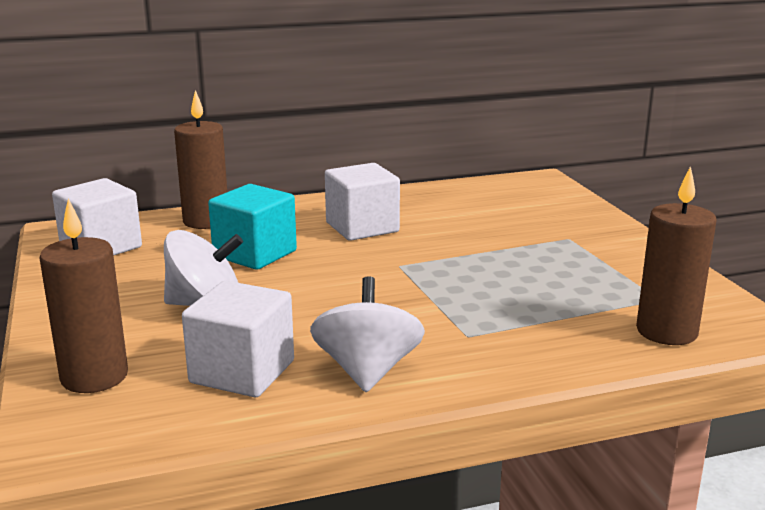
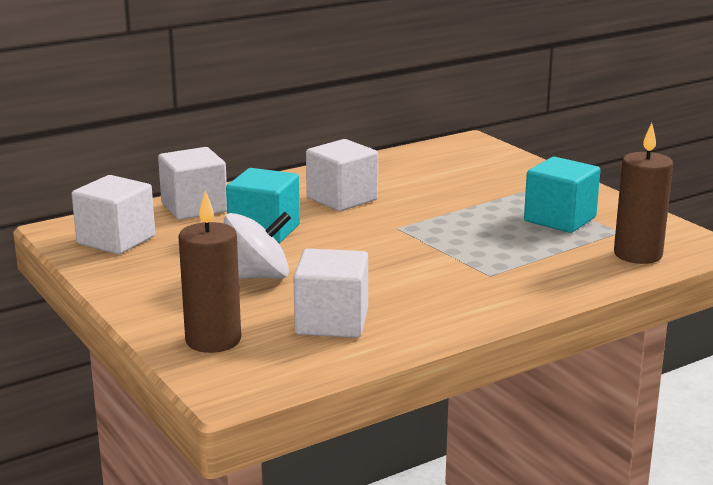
camera: 15 degrees left, 0 degrees up
brown candle [174,90,227,229] -> white cube [158,147,227,220]
white spinning top [310,277,425,392] -> none
none -> turquoise cube [524,157,600,233]

